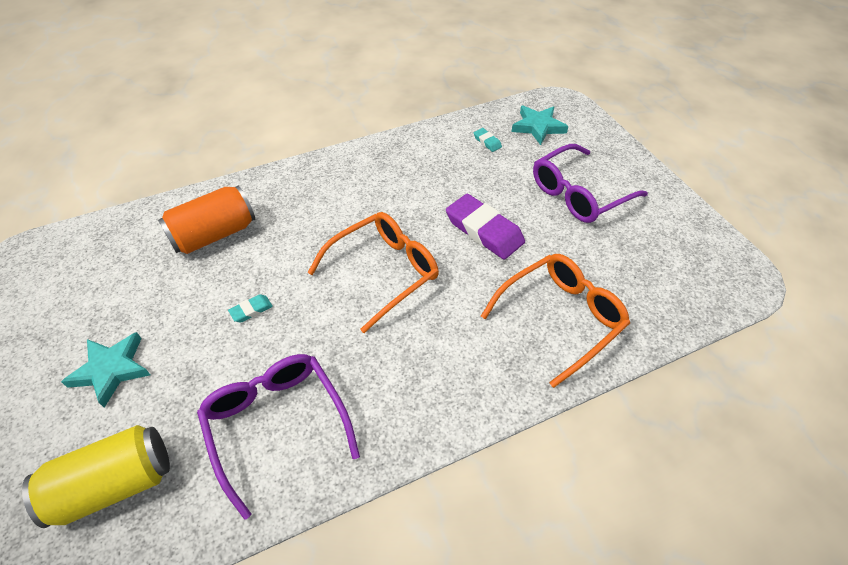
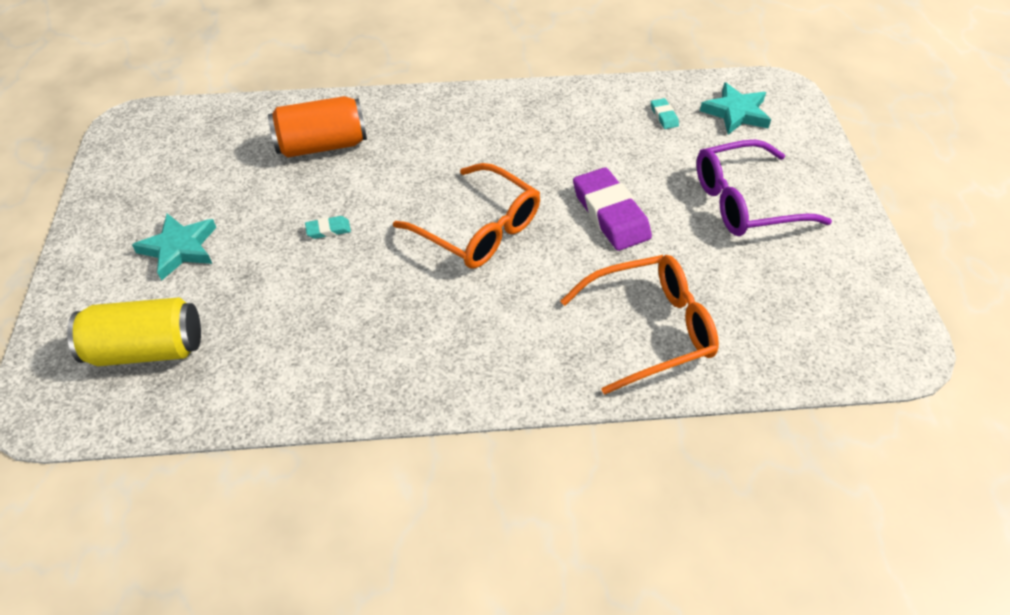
camera: 20 degrees right, 0 degrees up
purple glasses [197,354,360,520] -> none
orange glasses [307,212,439,333] -> orange glasses turned 60 degrees clockwise [393,163,540,268]

